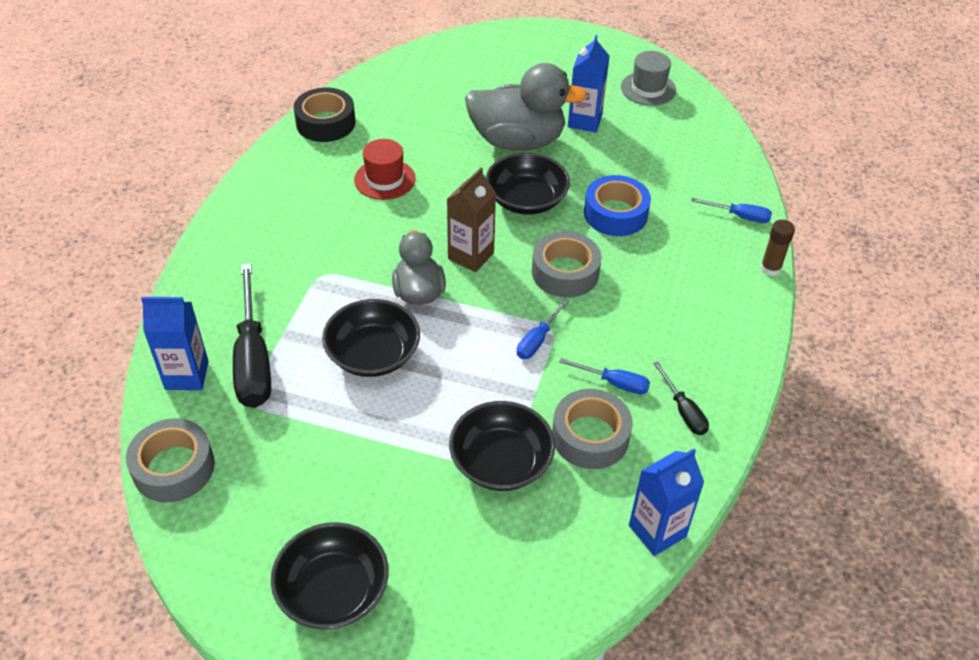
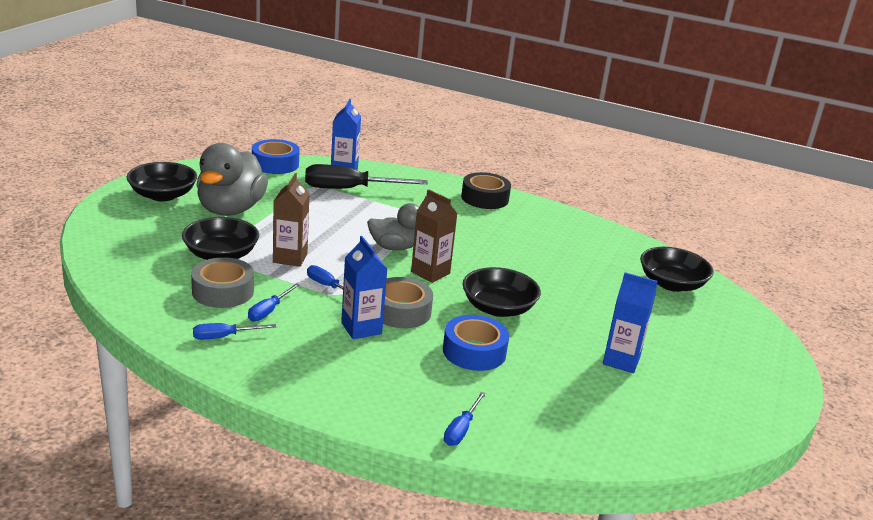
camera: 95 degrees right, 20 degrees down
grey tape [126,418,215,503] -> blue tape [252,139,299,174]
black tape [293,88,356,142] -> black tape moved to [461,172,511,209]
black bowl [322,299,420,377] -> black bowl moved to [640,247,714,292]
red hat [354,139,416,200] -> none
grey duck [465,63,587,151] -> grey duck moved to [197,143,268,216]
grey hat [621,51,676,106] -> none
blue carton [629,449,704,556] -> blue carton moved to [341,236,387,339]
black screwdriver [653,362,709,435] -> blue screwdriver [193,323,276,340]
brown glue stick [760,220,795,276] -> none
none -> brown carton [273,173,310,267]

